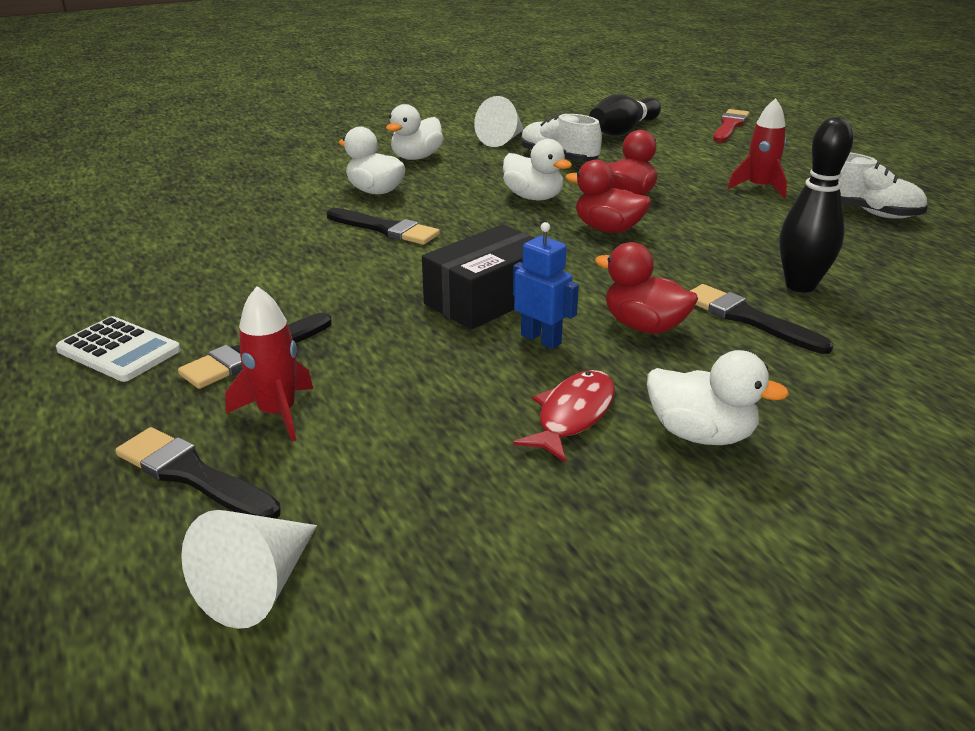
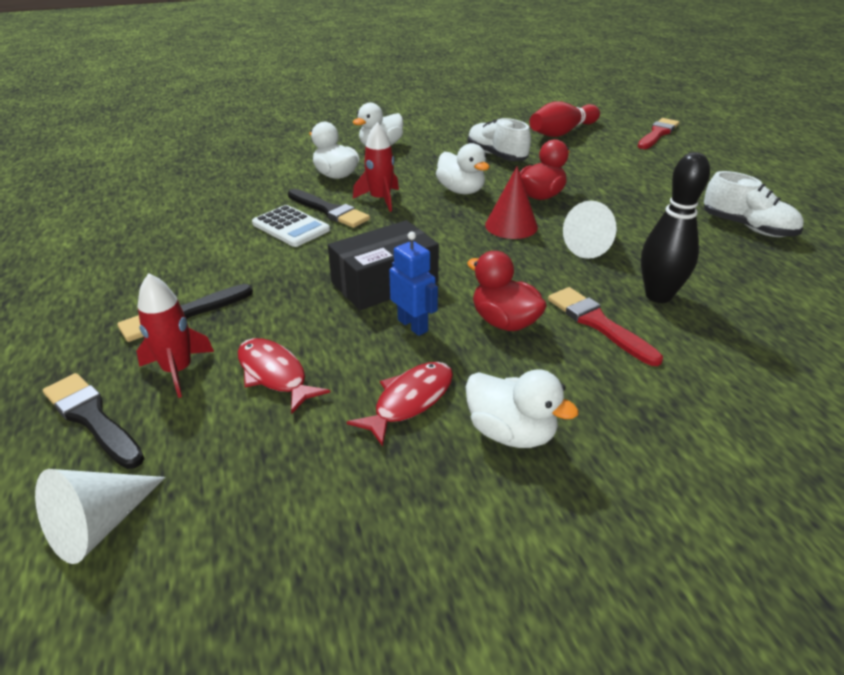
camera: 10 degrees right, 5 degrees up
white calculator [56,316,181,382] -> white calculator moved to [252,205,330,247]
white cone [474,96,524,147] -> white cone moved to [563,201,617,259]
red duck [566,160,651,233] -> red cone [485,166,538,239]
black bowling pin [589,94,661,136] -> red bowling pin [530,101,600,137]
black brush [690,284,834,354] -> red brush [548,287,663,366]
red rocket [728,98,787,198] -> red rocket moved to [353,122,399,212]
none -> red fish [238,338,330,414]

